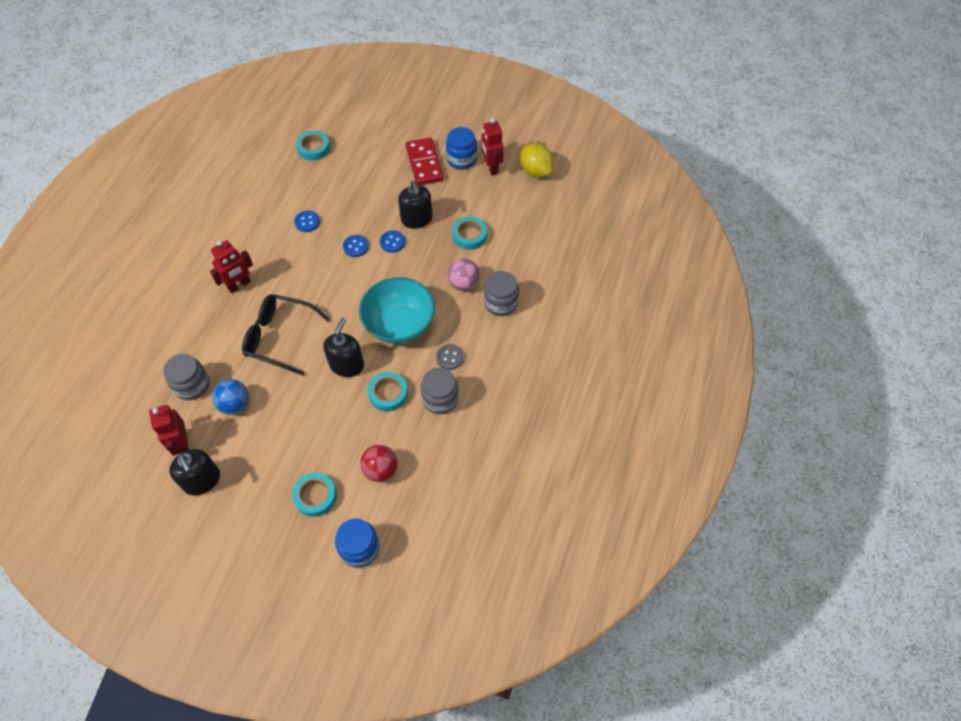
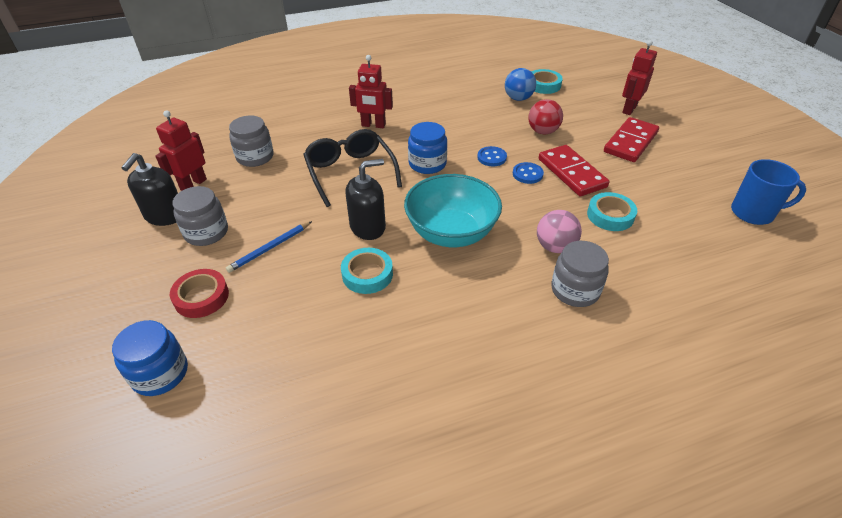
camera: 50 degrees right, 15 degrees down
blue ball [212,379,249,415] -> blue ball moved to [505,68,536,101]
turquoise tape [292,473,337,517] -> red tape [170,269,229,318]
blue button [294,210,320,232] -> none
red ball [360,445,398,482] -> red ball moved to [528,99,563,134]
black soap dispenser [398,181,433,229] -> red domino [539,145,610,196]
grey jar [420,367,459,414] -> grey jar moved to [173,186,228,246]
grey button [436,344,464,370] -> none
blue jar [446,127,477,169] -> blue jar moved to [408,122,447,174]
red robot [481,118,504,175] -> red robot moved to [622,40,657,115]
yellow lemon [520,143,554,178] -> blue mug [731,159,806,225]
none -> blue pencil [226,221,312,273]

